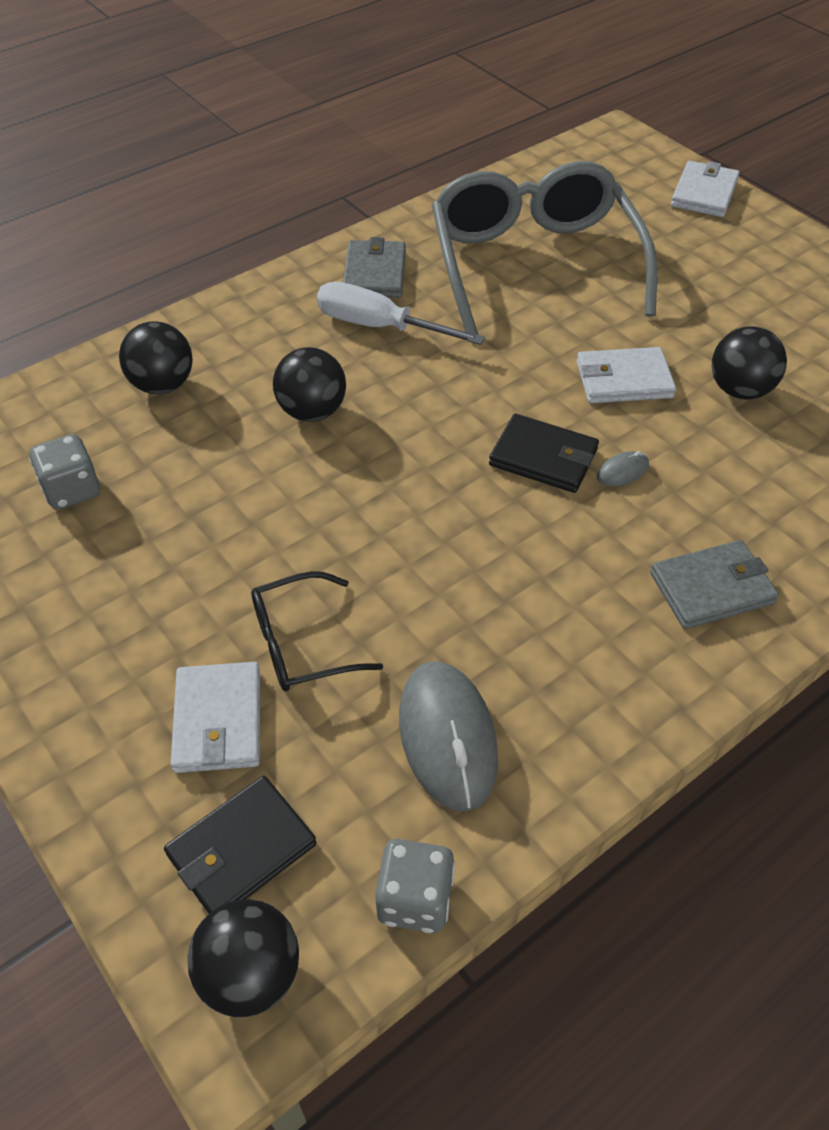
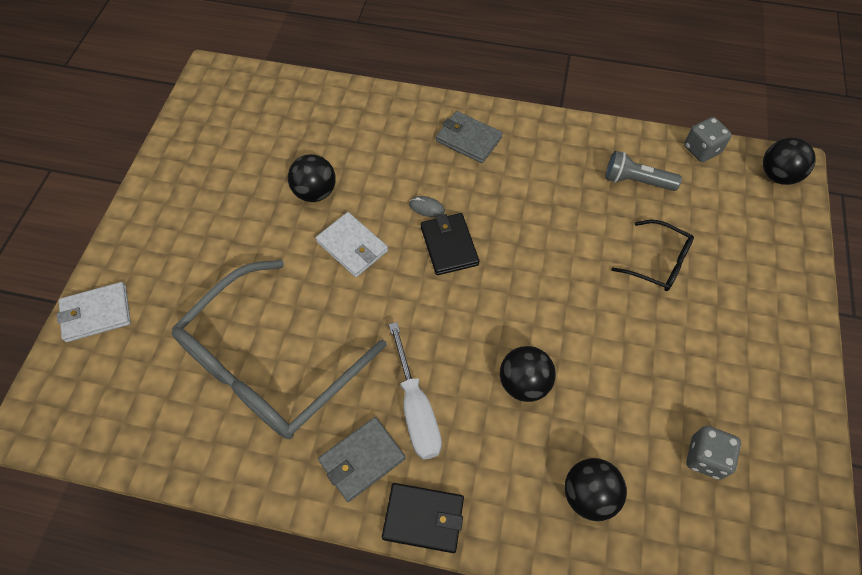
camera: 130 degrees left, 10 degrees up
black wallet [164,776,316,914] -> black wallet moved to [382,483,464,553]
white wallet [171,662,260,773] -> none
grey mouse [399,662,498,811] -> grey flashlight [605,151,682,191]

